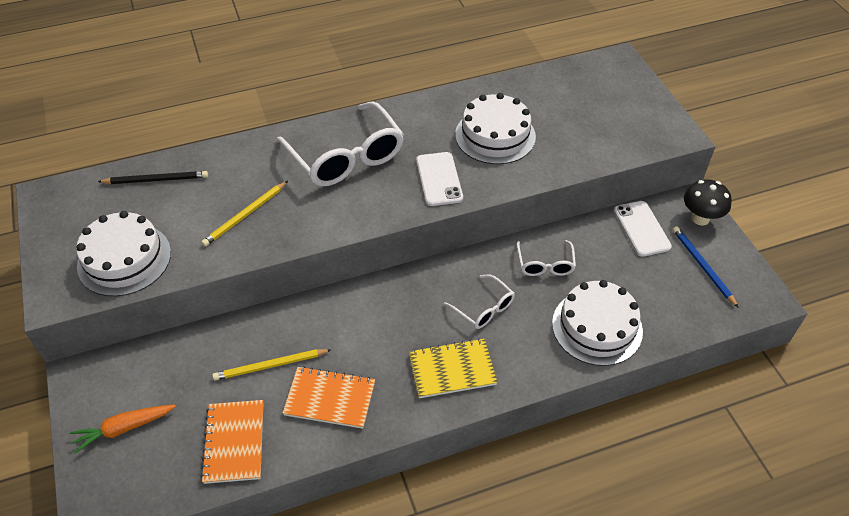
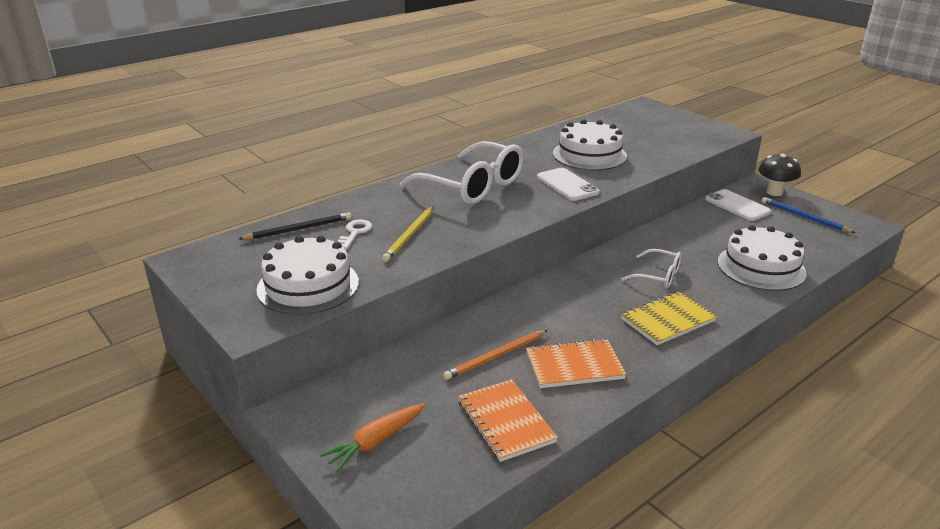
camera: 20 degrees left, 20 degrees down
yellow pencil [212,349,332,381] -> orange pencil [443,330,547,380]
white glasses [517,240,576,276] -> none
none -> white key [337,220,372,249]

